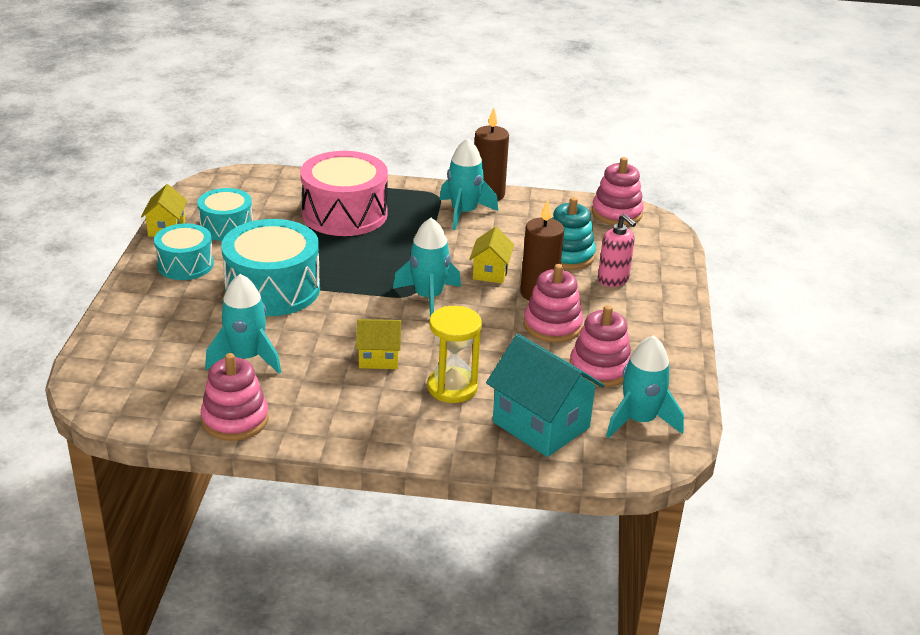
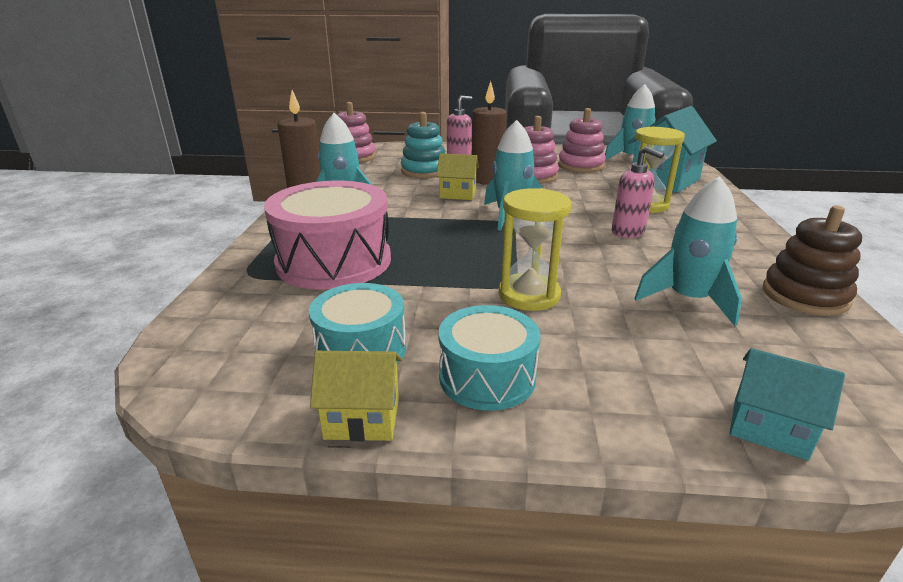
camera: 90 degrees left, 5 degrees down
pink stacking toy [201,353,269,441] -> brown stacking toy [763,205,862,316]
turquoise drum [221,219,320,316] -> yellow hourglass [499,188,571,311]
yellow house [356,319,401,369] -> pink soap dispenser [612,146,664,238]
none -> turquoise house [729,348,845,461]

